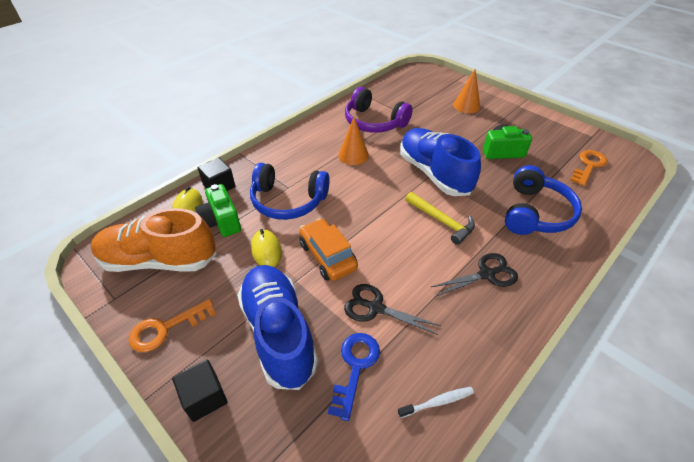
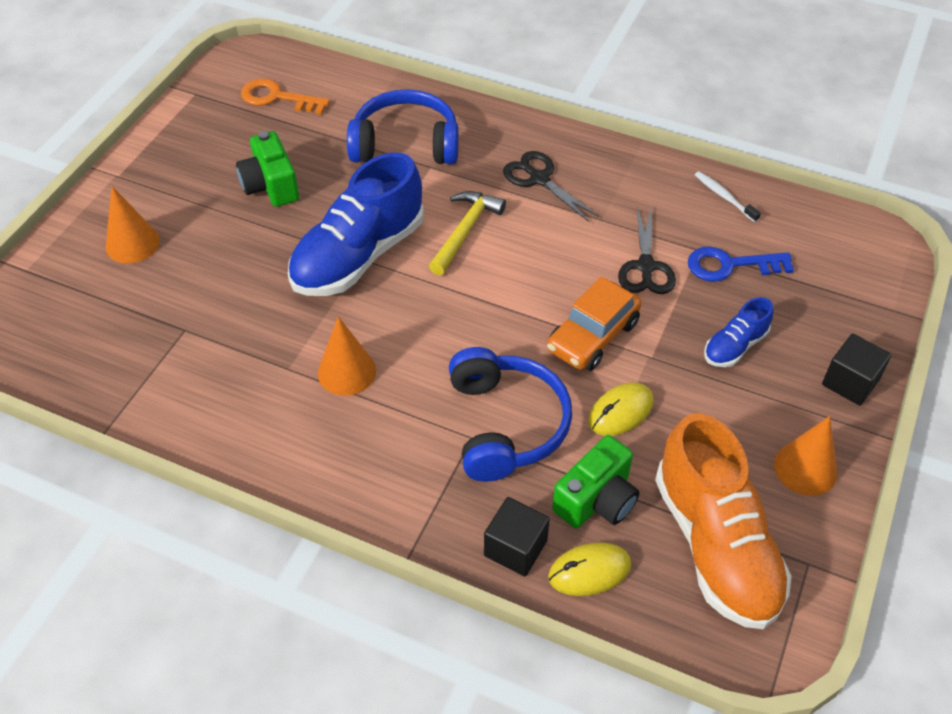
camera: 110 degrees left, 5 degrees up
orange key [129,299,216,352] -> orange cone [774,416,838,496]
blue shoe [237,265,318,390] -> blue shoe [704,297,773,367], size x0.48
purple headphones [345,87,413,133] -> none

